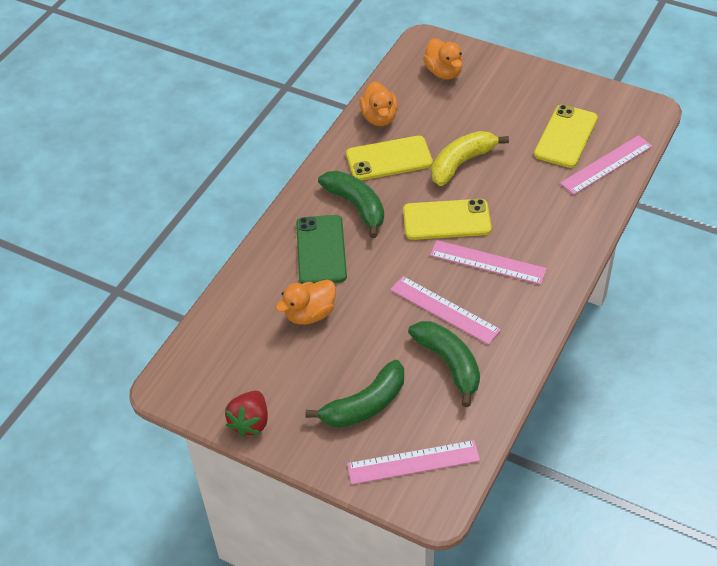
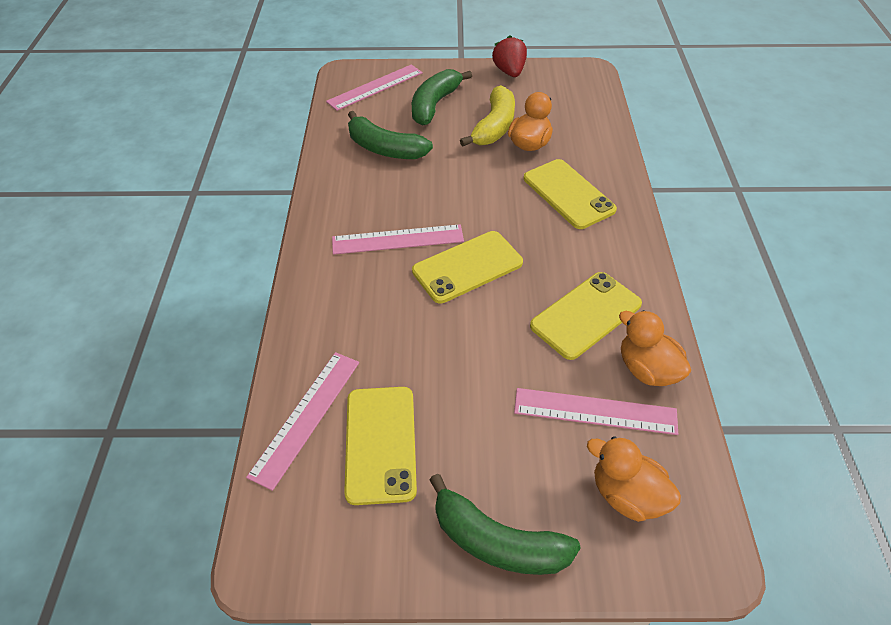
camera: 150 degrees right, 0 degrees up
green phone [296,215,347,284] -> yellow phone [524,159,617,229]
green banana [318,171,384,238] -> green banana moved to [429,474,581,575]
pink ruler [390,276,501,345] -> pink ruler moved to [514,388,678,435]
yellow banana [431,131,509,186] -> yellow banana moved to [460,85,515,146]

